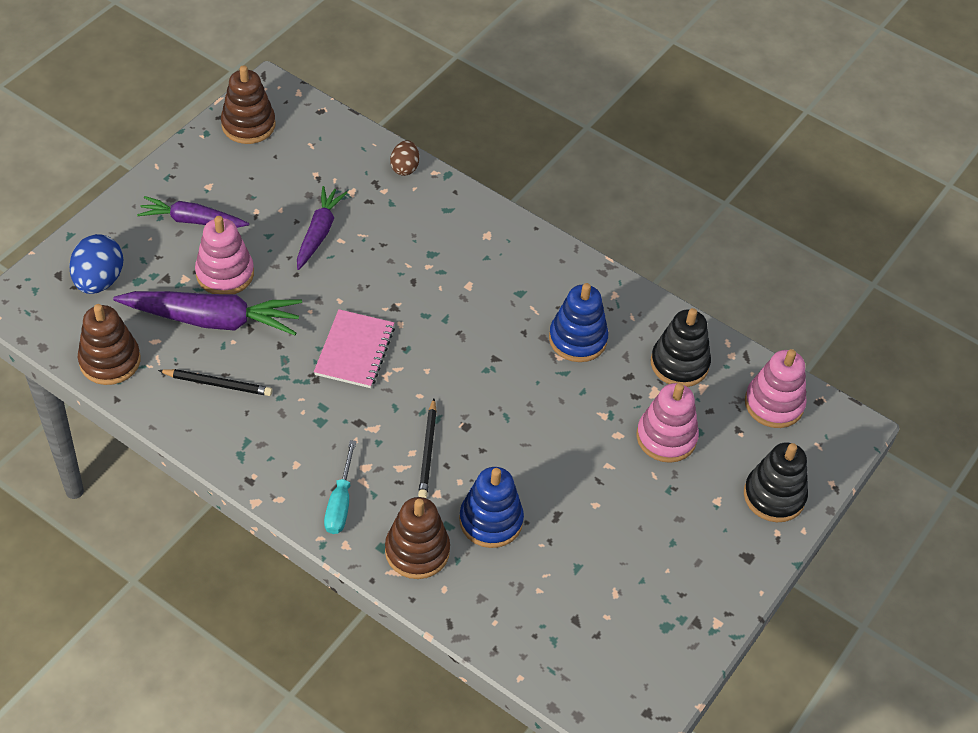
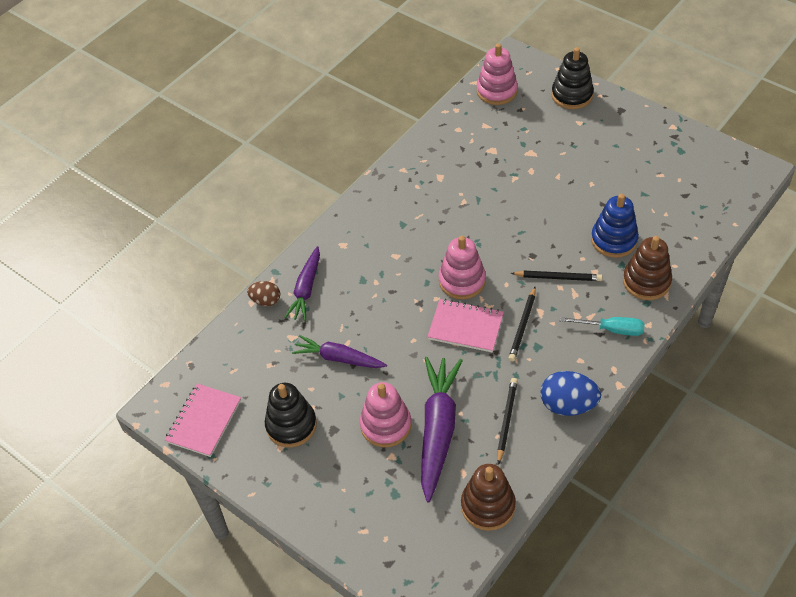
camera: 80 degrees left, 0 degrees up
blue egg [69,234,123,294] -> blue egg moved to [541,371,601,416]
purple carrot [137,196,249,228] -> purple carrot moved to [284,246,320,321]
brown stacking toy [221,65,275,144] -> pink notebook [165,383,241,457]
blue stacking toy [549,283,608,362] -> none
pink stacking toy [637,383,699,463] -> pink stacking toy moved to [439,236,486,299]
black stacking toy [651,308,711,387] -> black stacking toy moved to [265,383,317,447]
none -> black pencil [508,287,536,361]

